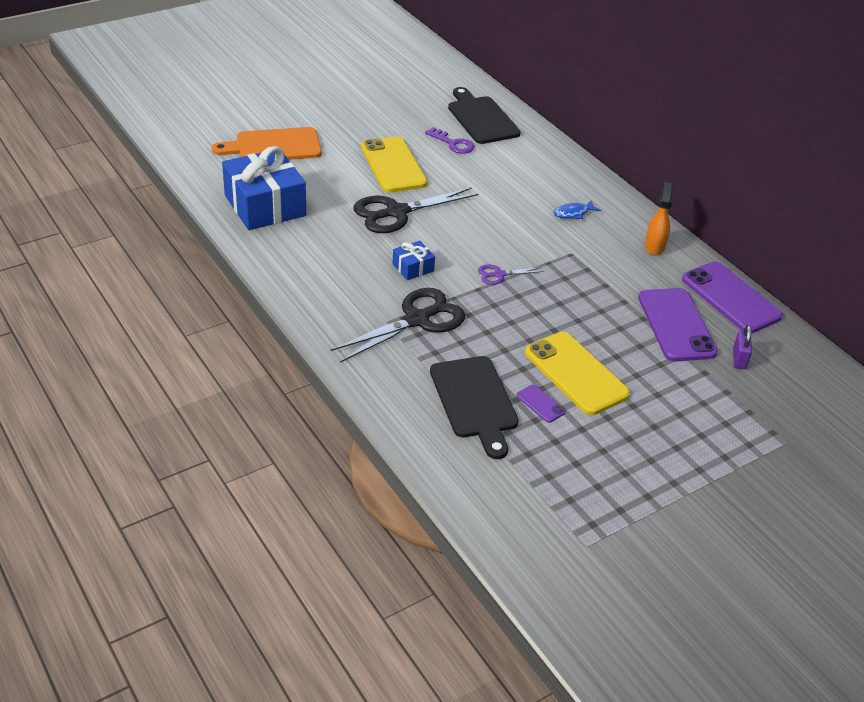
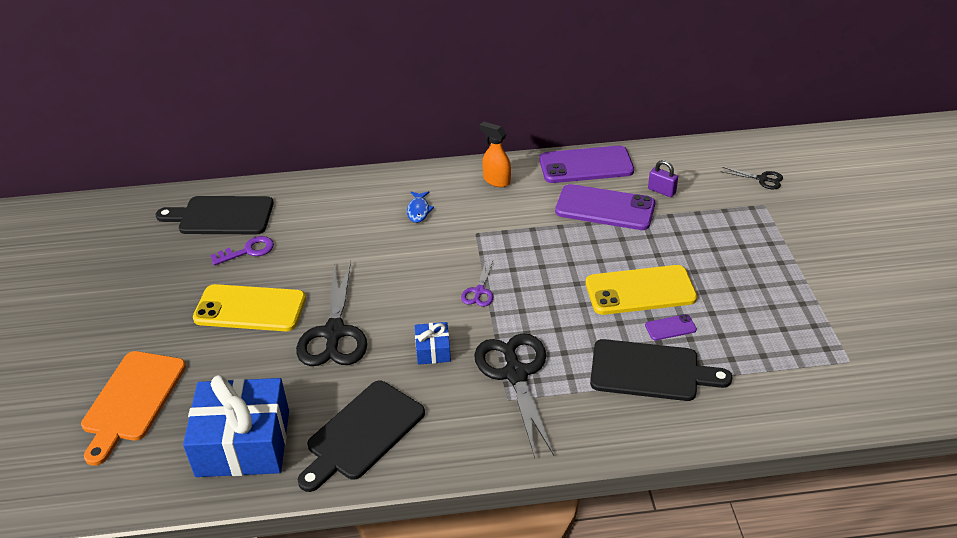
camera: 60 degrees left, 0 degrees up
none -> black cutting board [298,380,425,492]
none -> black scissors [720,167,783,189]

